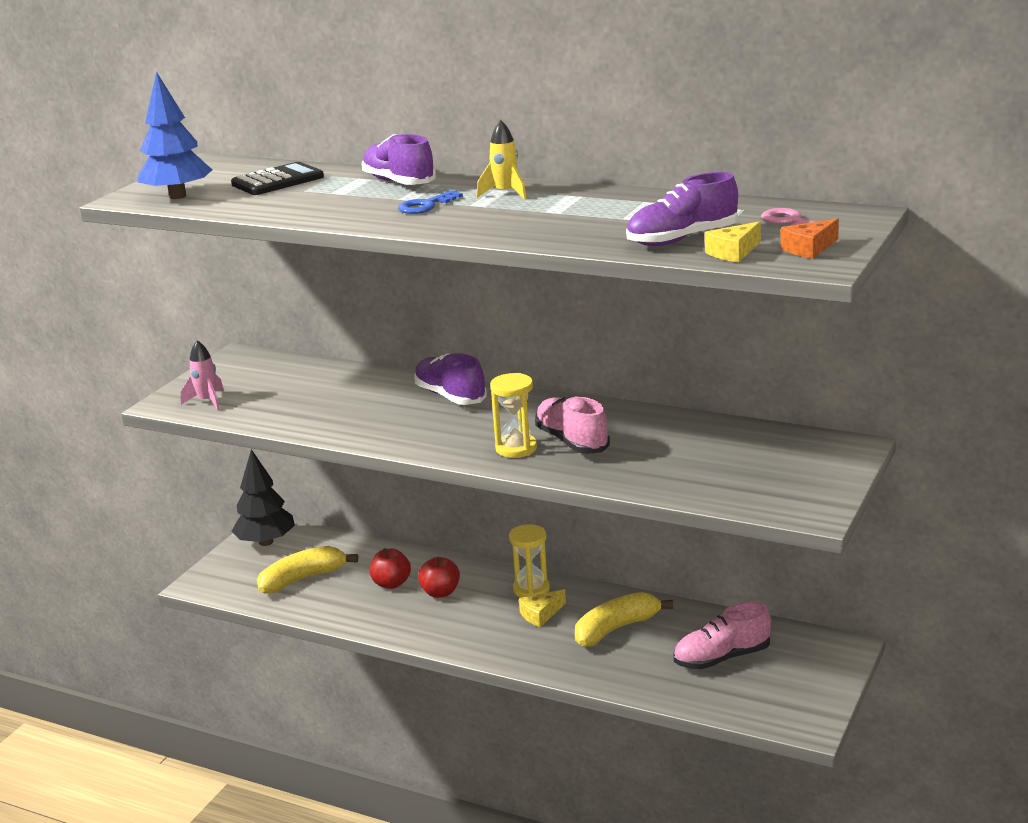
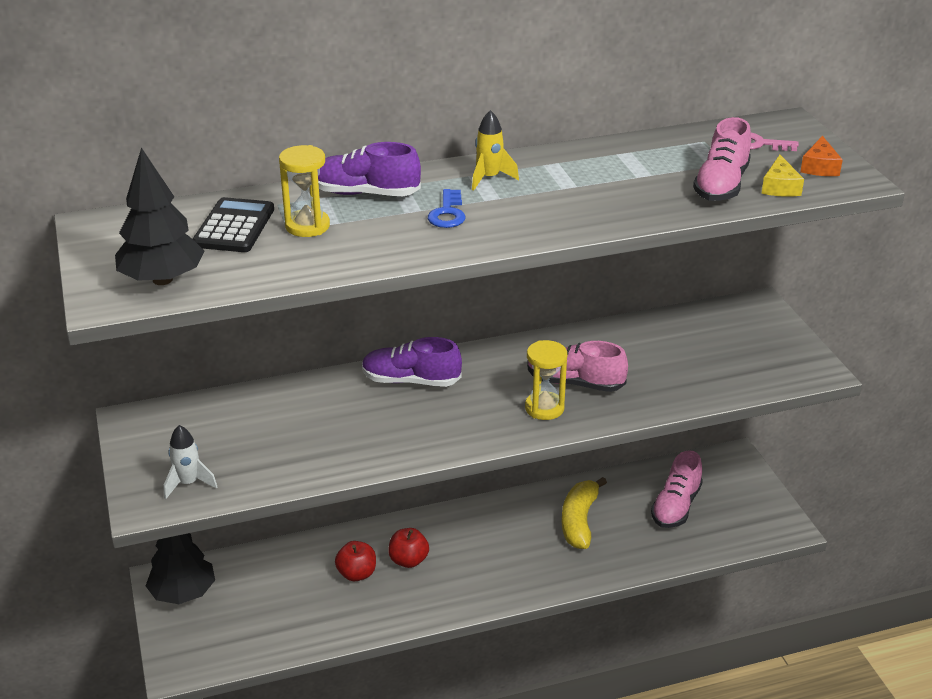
camera: 45 degrees left, 10 degrees up
blue tree [137,71,212,199] -> black tree [115,147,205,285]
pink rocket [181,340,224,411] -> white rocket [164,425,217,499]
yellow banana [257,546,358,594] -> none
yellow hourglass [509,524,550,598] -> yellow hourglass moved to [279,145,330,237]
yellow cheese [519,589,566,627] -> none
purple shoe [626,172,738,246] -> pink shoe [693,117,751,201]

